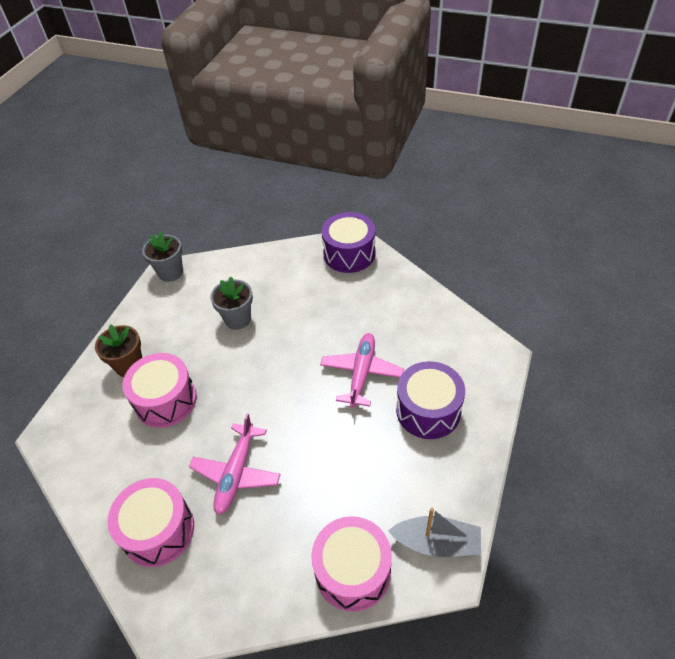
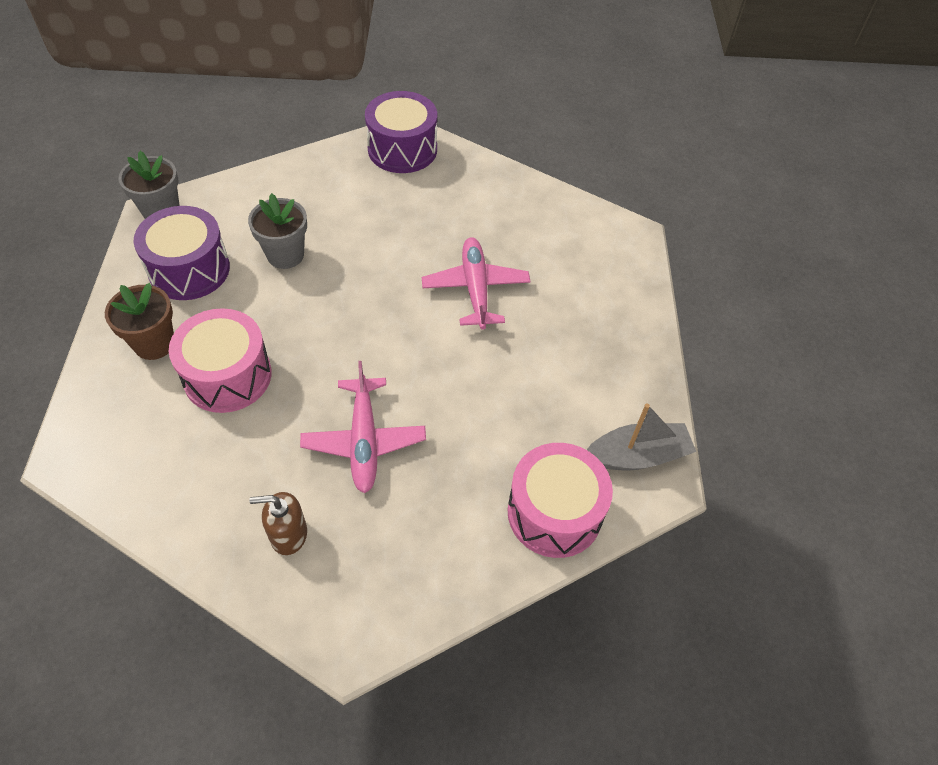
camera: 25 degrees left, 5 degrees up
pink drum [107,478,194,567] -> brown soap dispenser [249,492,307,555]
purple drum [396,361,465,439] -> purple drum moved to [134,206,230,300]

